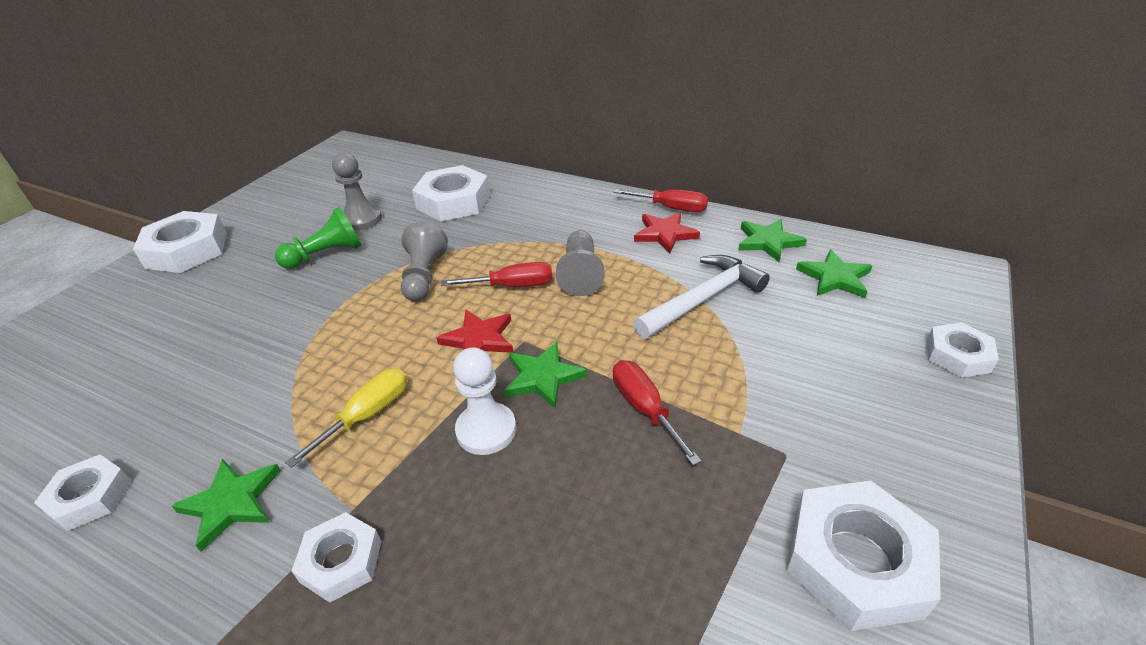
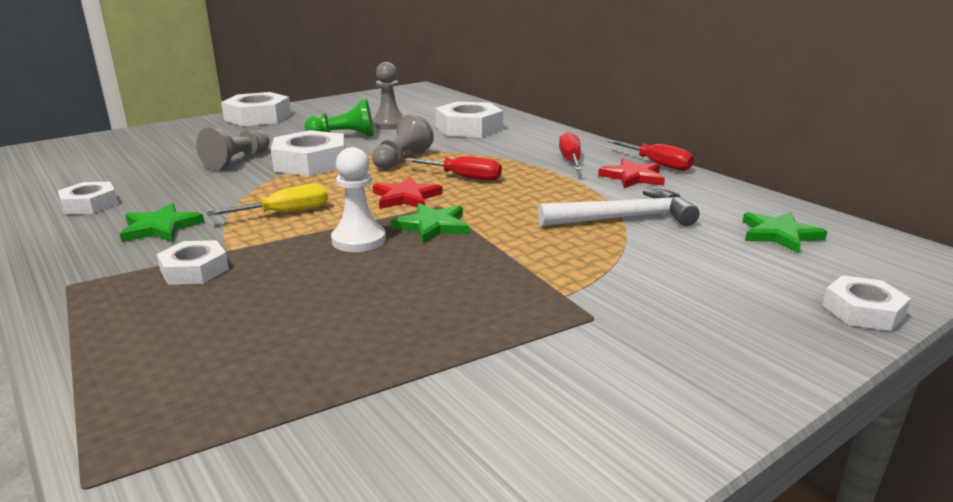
camera: 25 degrees right, 15 degrees down
grey pawn [556,230,604,296] -> grey pawn moved to [196,127,270,170]
red screwdriver [613,360,701,465] -> red screwdriver moved to [559,132,582,170]
green star [738,219,807,262] -> none
white nut [786,481,941,631] -> white nut moved to [271,130,345,176]

